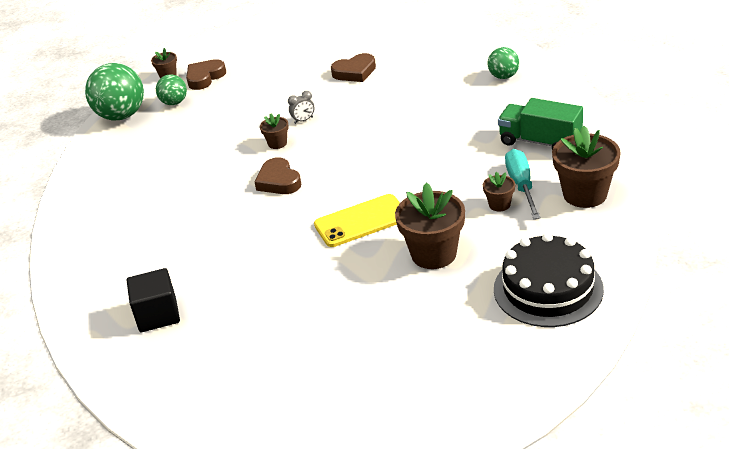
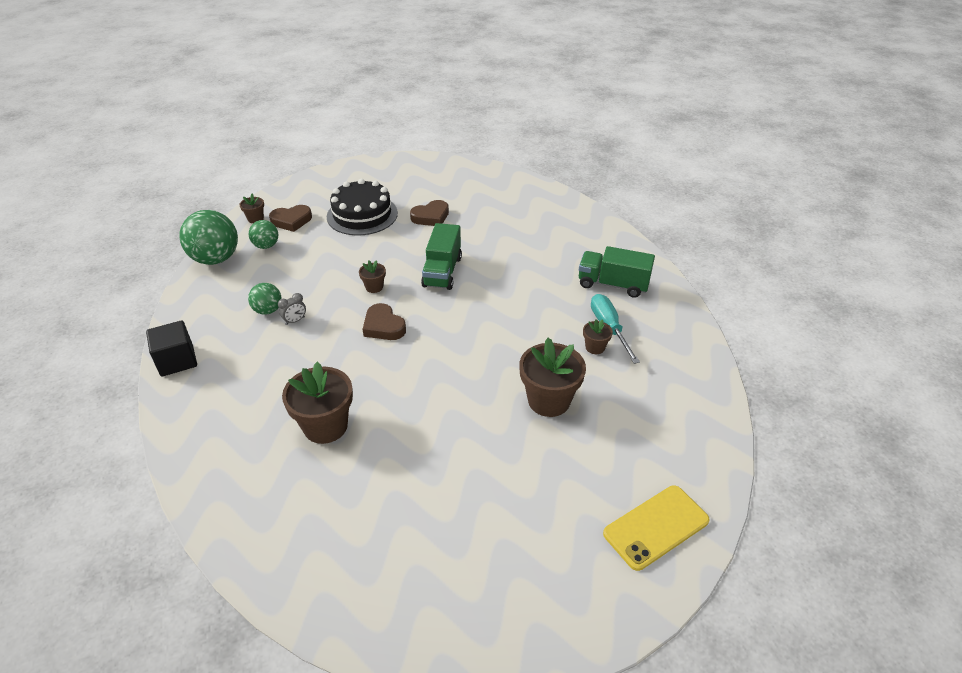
camera: 15 degrees left, 5 degrees up
black cube [127,268,180,332] -> black cube moved to [146,320,197,377]
brown heart [186,59,226,90] -> brown heart turned 135 degrees counterclockwise [269,205,312,232]
grey clock [288,91,315,124] -> grey clock moved to [278,293,306,325]
yellow phone [314,194,400,247] -> yellow phone moved to [603,485,710,571]
green ball [488,47,519,79] -> green ball moved to [248,283,282,315]
black cake [494,233,604,327] -> black cake moved to [327,179,398,235]
brown flower pot [552,126,620,208] -> brown flower pot moved to [282,362,353,444]
none -> green truck [421,223,462,290]

